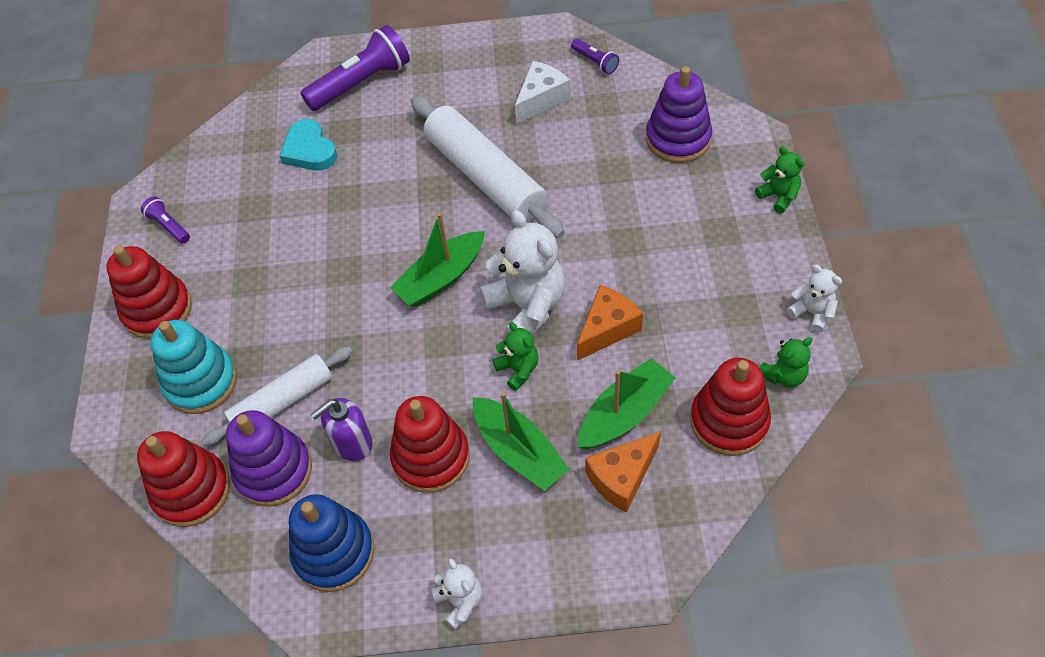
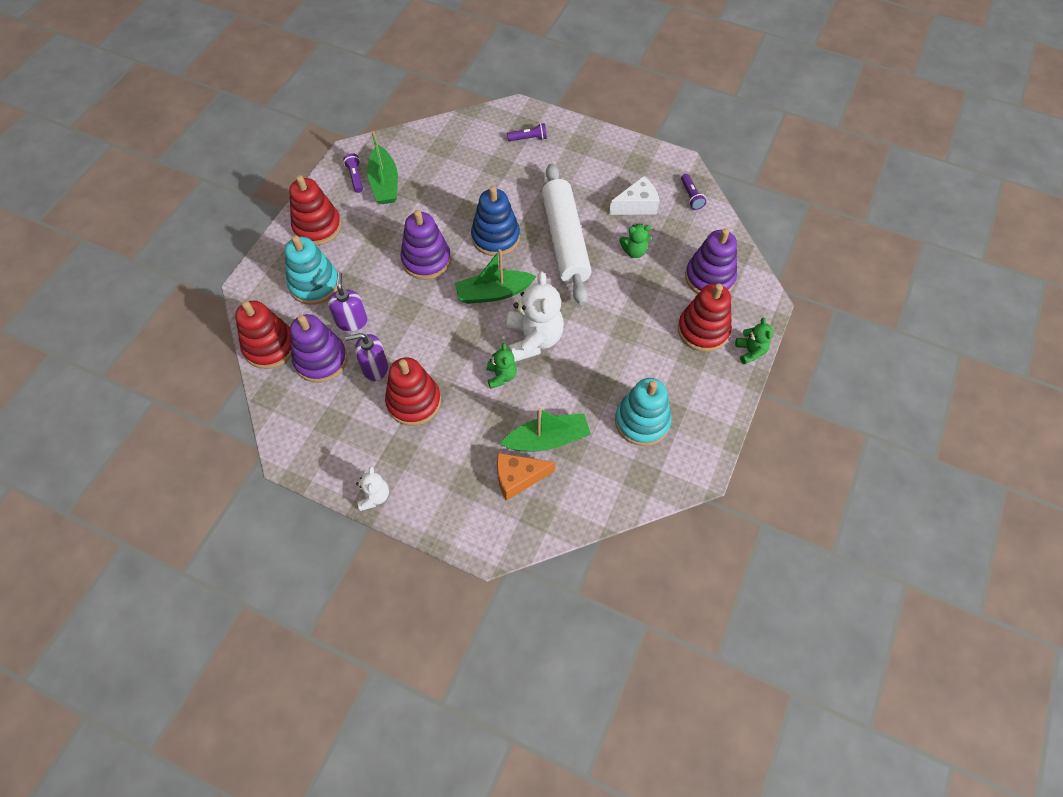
camera: 25 degrees right, 5 degrees up
white rolling pin [202,346,352,446] -> purple soap dispenser [328,272,368,331]
turquoise heart [280,119,337,171] -> none
blue stacking toy [289,494,374,592] -> blue stacking toy moved to [471,186,520,256]
purple flashlight [300,25,410,111] -> purple flashlight [507,123,547,141], size x0.48
green boat [473,392,569,491] -> green boat moved to [367,131,398,204]
orange cheese [577,285,643,361] -> none
red stacking toy [690,358,771,456] -> red stacking toy moved to [678,283,732,352]
green teddy bear [759,337,812,388] -> green teddy bear moved to [619,224,651,258]
white teddy bear [786,264,842,332] -> none
none -> purple stacking toy [400,210,451,280]
none -> turquoise stacking toy [615,378,672,446]

